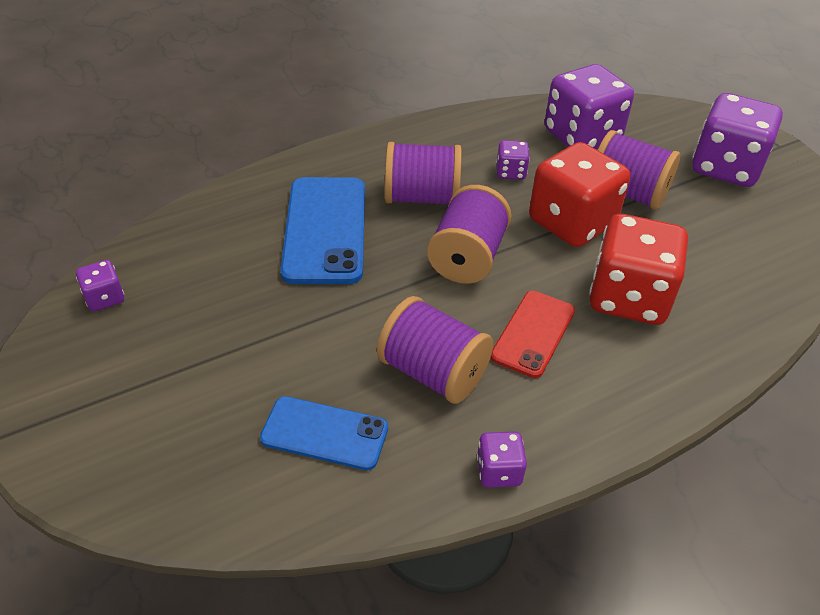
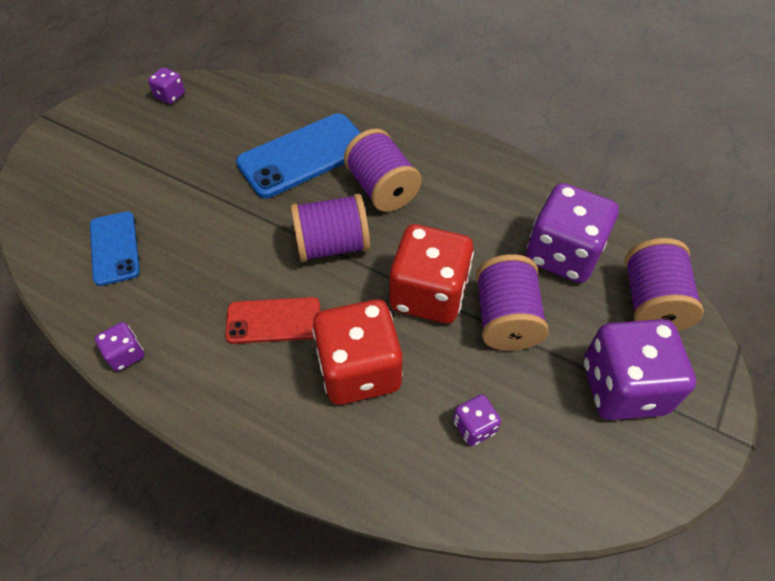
camera: 60 degrees right, 10 degrees up
purple spool [377,296,493,404] -> purple spool moved to [625,238,704,331]
purple dice [496,140,530,180] -> purple dice moved to [453,394,501,446]

